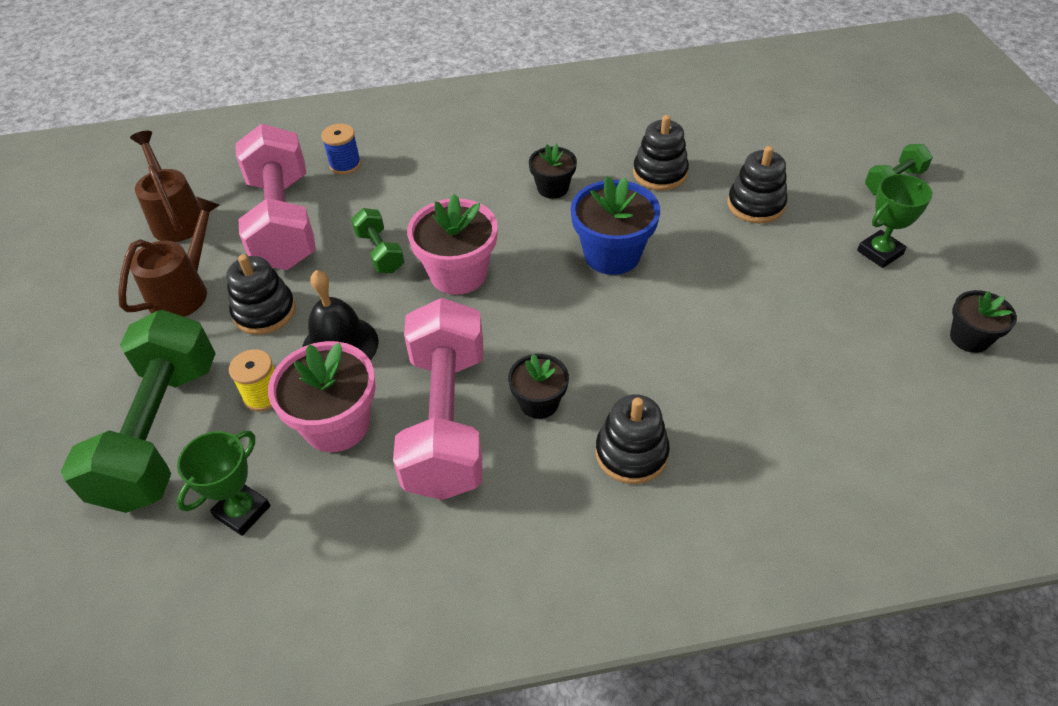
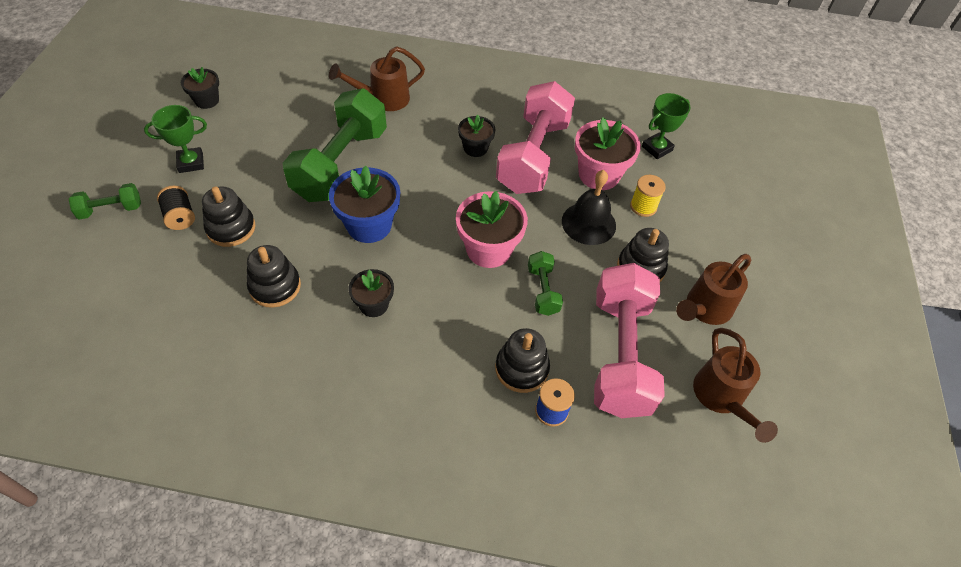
camera: 165 degrees left, 5 degrees up
green dumbbell [61,310,216,513] -> green dumbbell moved to [283,88,387,202]
black stacking toy [595,394,670,484] -> black stacking toy moved to [495,328,550,393]
none -> black spool [157,186,195,230]
none -> brown watering can [329,46,425,111]

